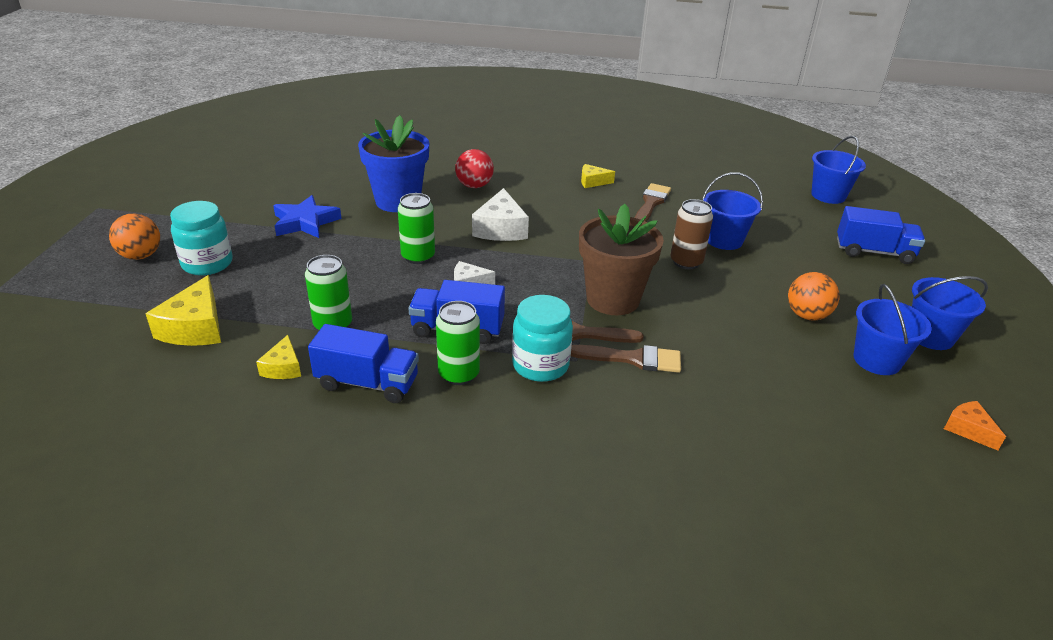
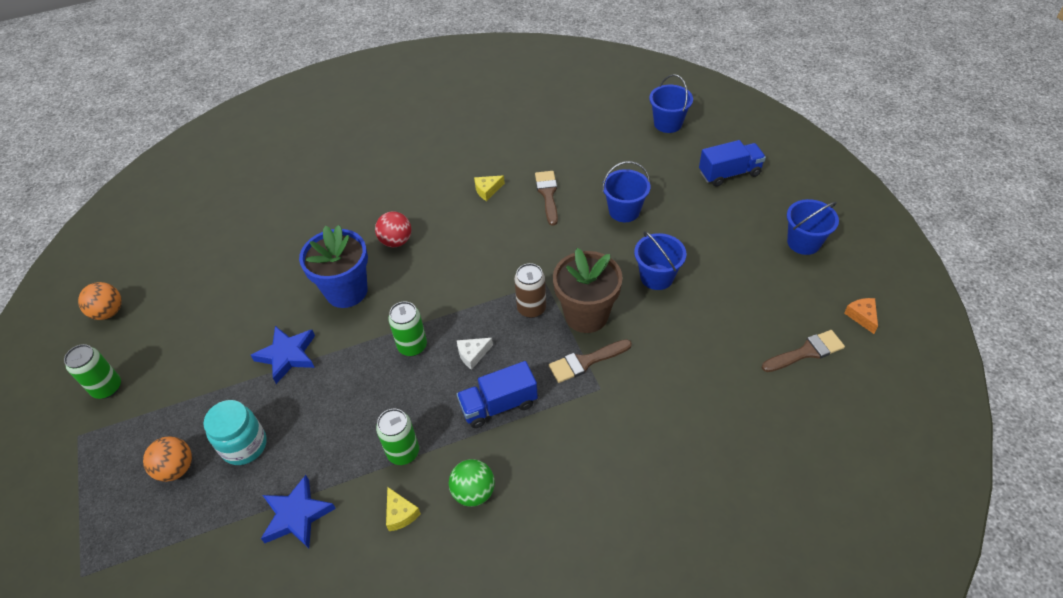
camera: 25 degrees left, 15 degrees up
yellow cheese [145,275,221,346] -> blue star [261,475,336,548]
blue truck [308,324,419,403] -> green ball [449,459,495,507]
green can [436,301,480,385] -> green can moved to [64,344,121,399]
white cheese [472,188,529,241] -> none
turquoise jar [512,295,573,382] -> none
brown brush [571,345,681,373] -> brown brush moved to [762,330,845,372]
brown can [670,199,713,269] -> brown can moved to [514,263,546,318]
orange ball [788,272,840,321] -> orange ball moved to [78,282,122,320]
blue bucket [854,284,932,375] -> blue bucket moved to [634,231,687,290]
orange cheese [944,401,1006,450] -> orange cheese turned 45 degrees clockwise [844,298,878,334]

